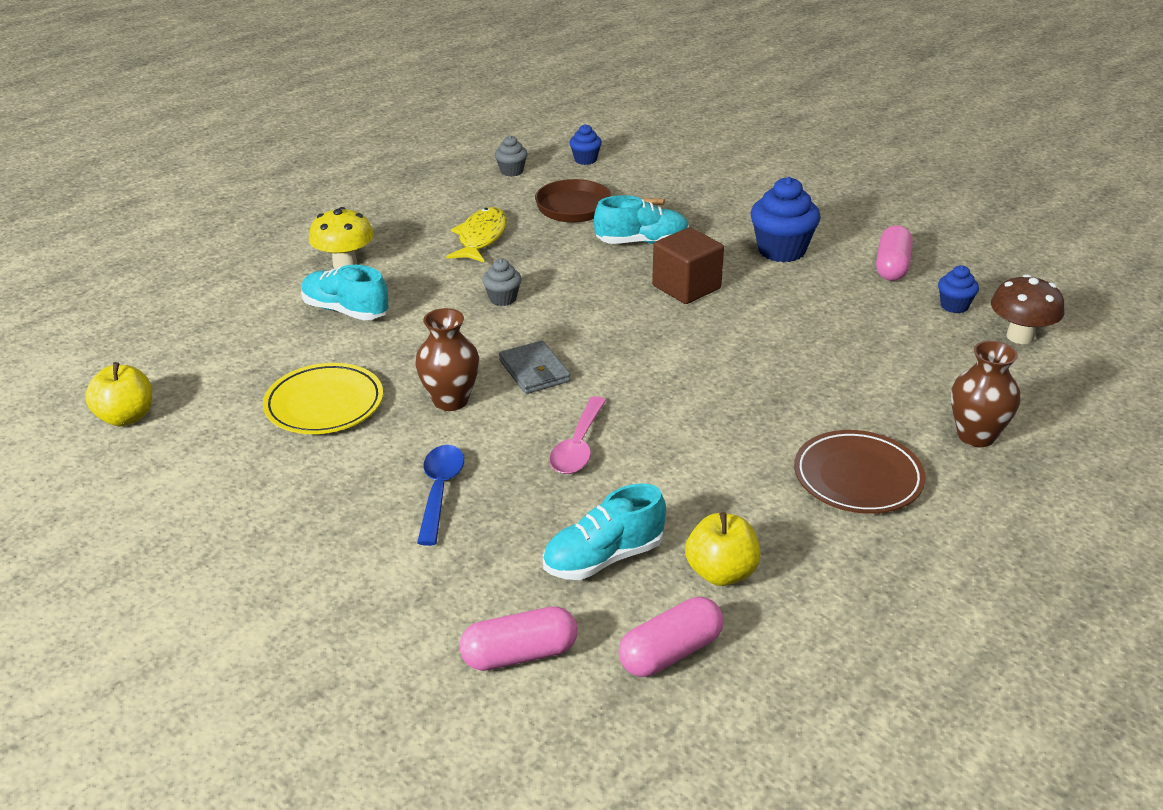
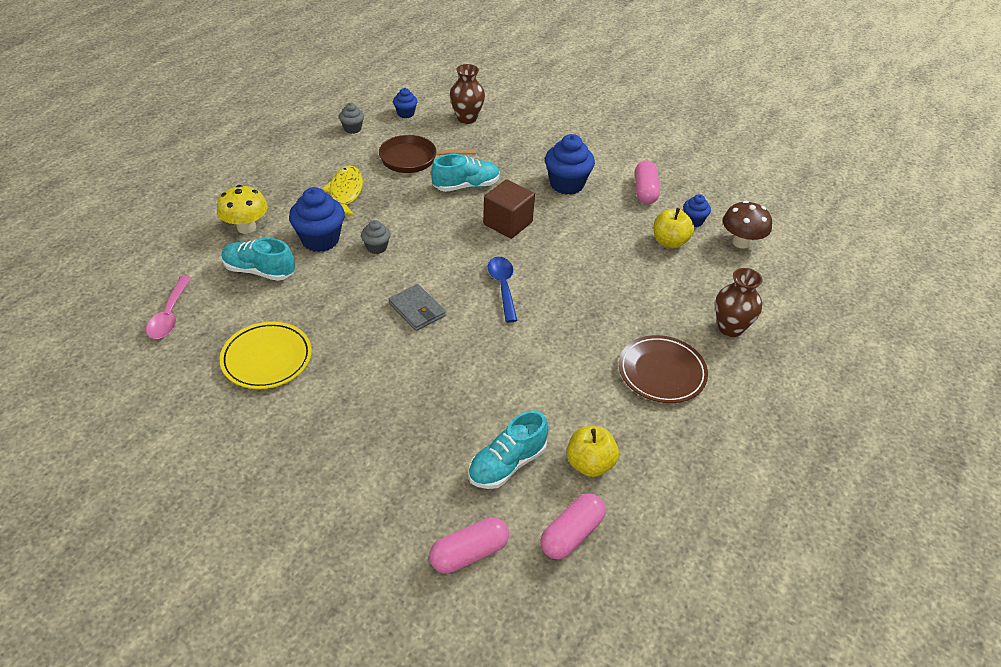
camera: 15 degrees left, 10 degrees up
yellow apple [85,362,152,427] -> yellow apple moved to [654,208,694,248]
brown vase [415,308,479,411] -> brown vase moved to [450,64,485,124]
blue spoon [417,445,464,546] -> blue spoon moved to [488,257,517,322]
pink spoon [549,396,606,474] -> pink spoon moved to [146,276,191,339]
none -> blue cupcake [289,187,345,252]

